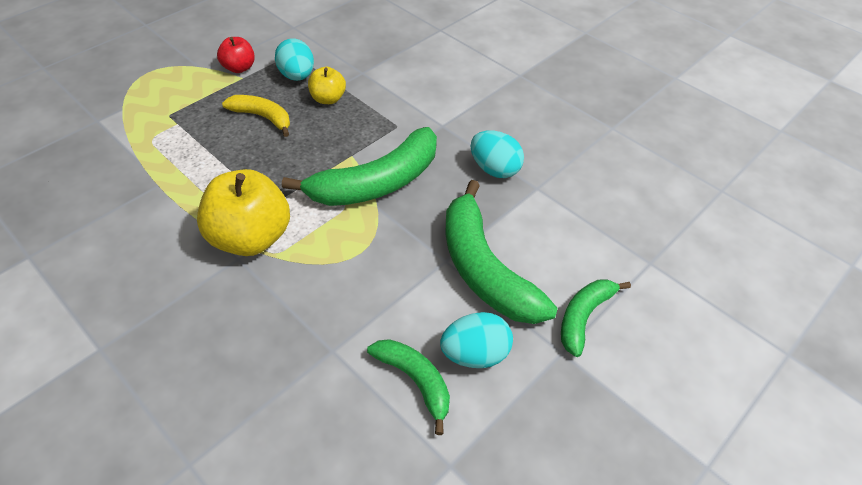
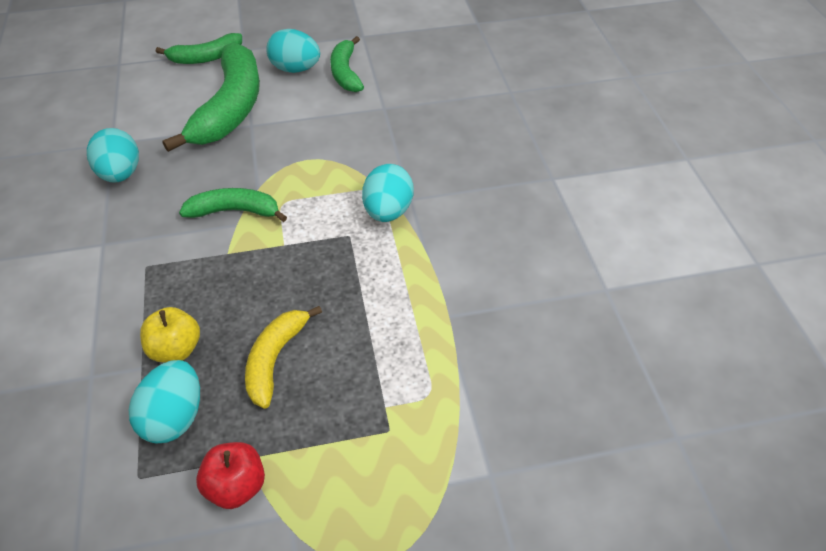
camera: 145 degrees left, 0 degrees up
yellow apple [197,169,290,256] -> turquoise egg [362,164,414,222]
yellow banana [222,95,290,137] -> yellow banana turned 45 degrees clockwise [245,306,322,408]
green banana [282,127,437,206] -> green banana [179,188,287,222], size x0.56

